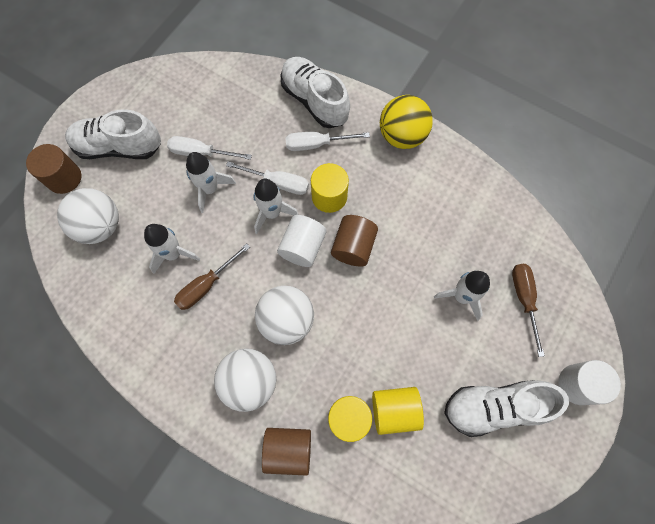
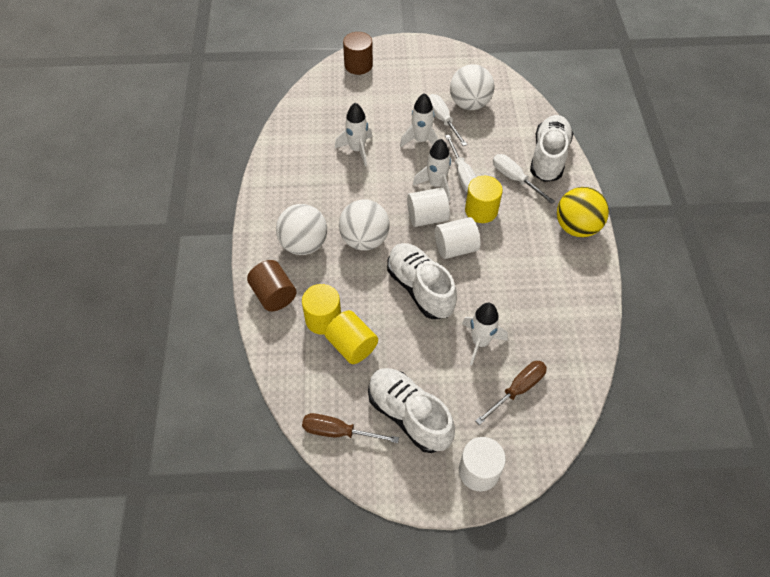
camera: 55 degrees right, 15 degrees down
white ball [57,188,119,244] -> white ball moved to [450,64,494,110]
white shoe [65,109,161,159] -> white shoe moved to [387,243,457,319]
brown screwdriver [174,243,250,310] -> brown screwdriver moved to [302,413,399,443]
brown cylinder [331,215,378,267] -> white cylinder [435,217,481,259]

